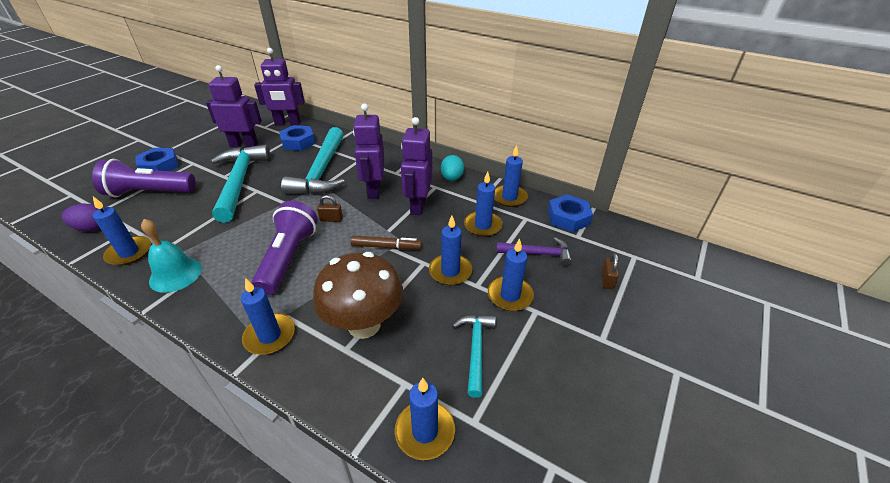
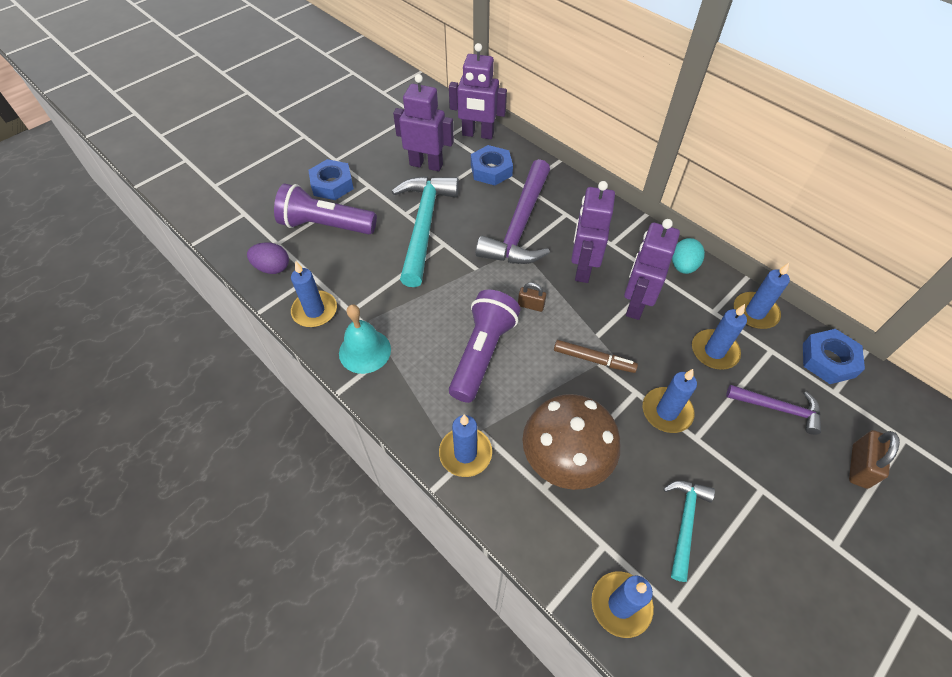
camera: 15 degrees right, 15 degrees up
turquoise hammer [281,127,345,195] -> purple hammer [476,159,550,264]
blue candle [488,238,534,311] -> none
brown padlock [601,253,619,289] -> brown padlock [849,430,900,489], size x1.51

